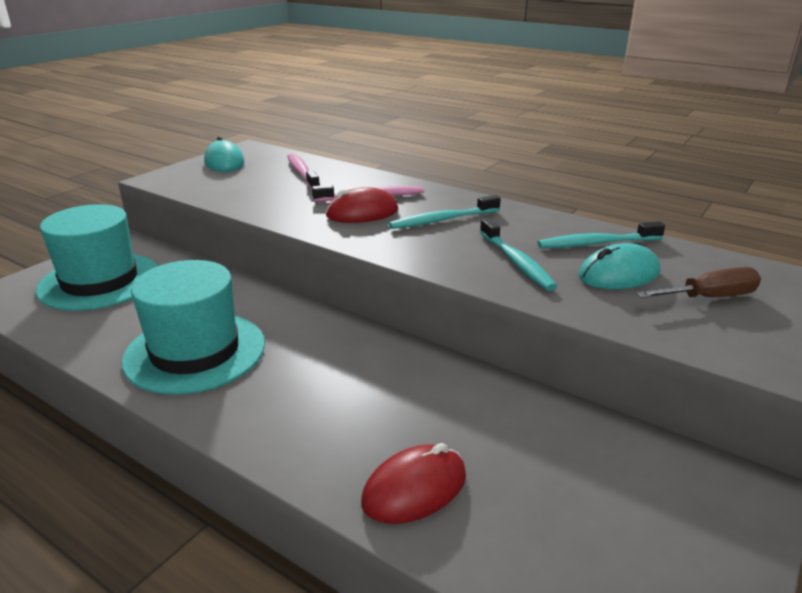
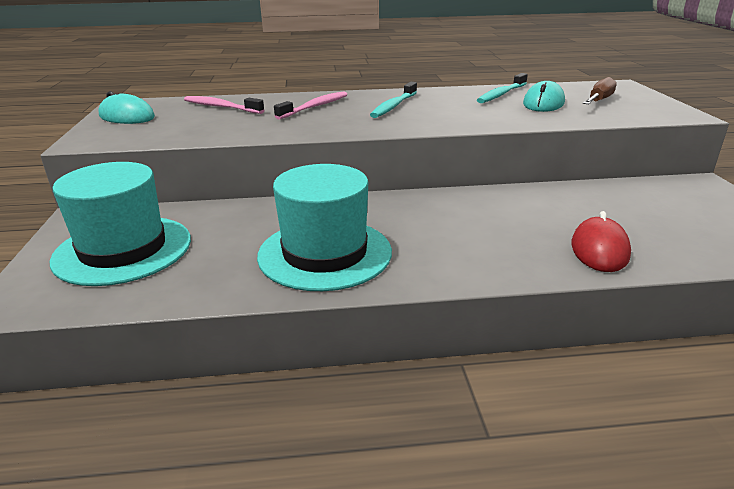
camera: 40 degrees left, 0 degrees up
red mouse [326,187,398,223] -> none
turquoise toothbrush [480,218,557,291] -> none

